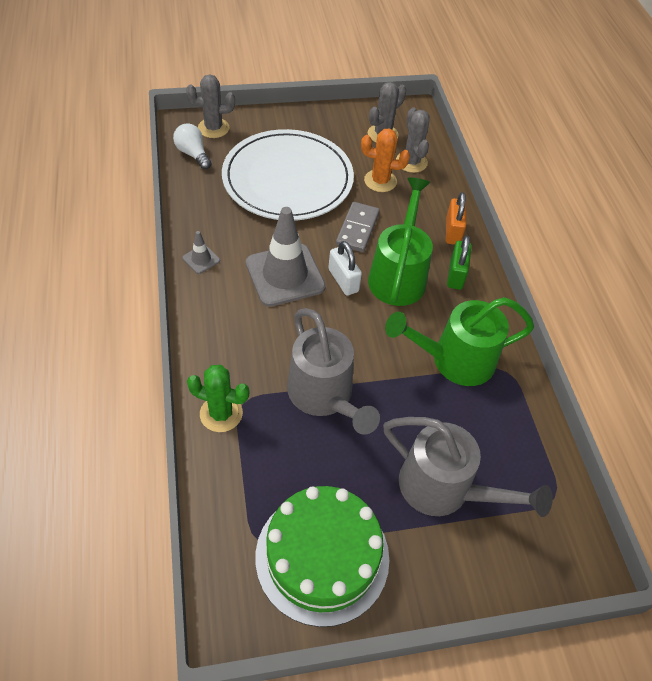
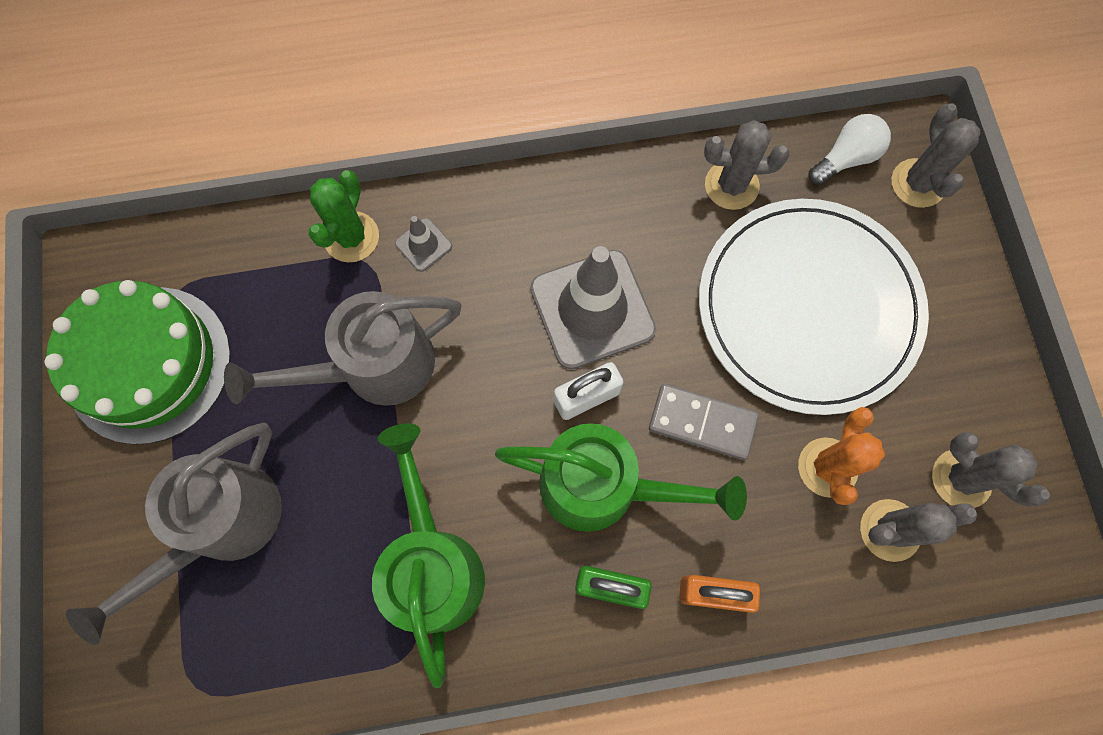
camera: 95 degrees right, 20 degrees up
grey traffic cone [182,231,220,274] -> grey traffic cone moved to [395,216,452,272]
none -> grey cactus [704,120,789,210]

